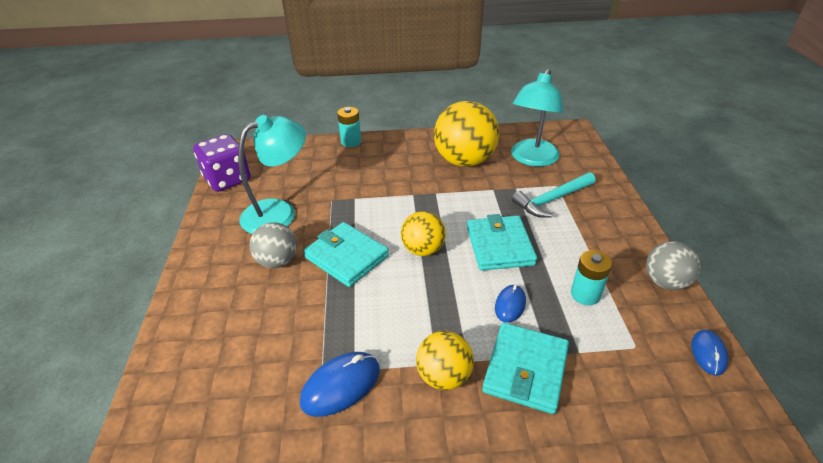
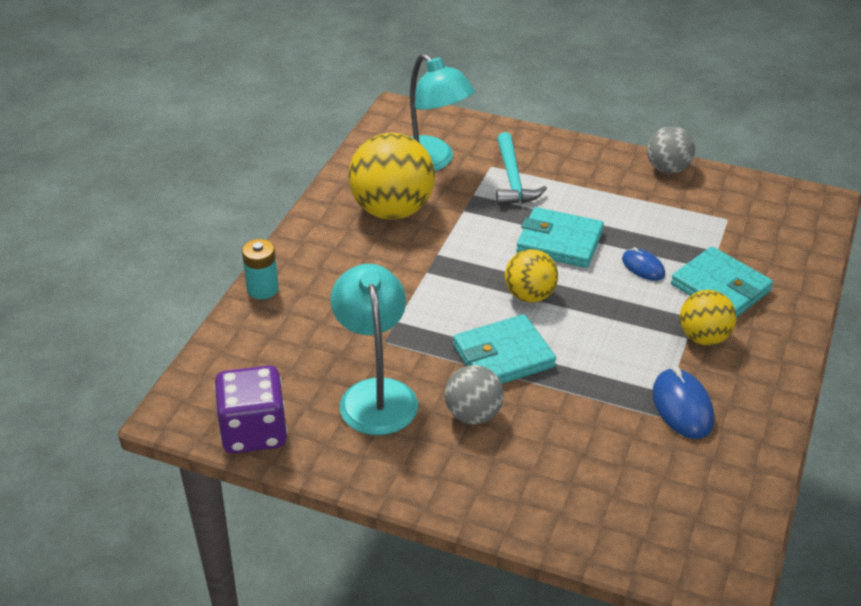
camera: 65 degrees left, 0 degrees up
turquoise battery [571,250,612,305] -> none
blue mouse [691,330,728,376] -> none

